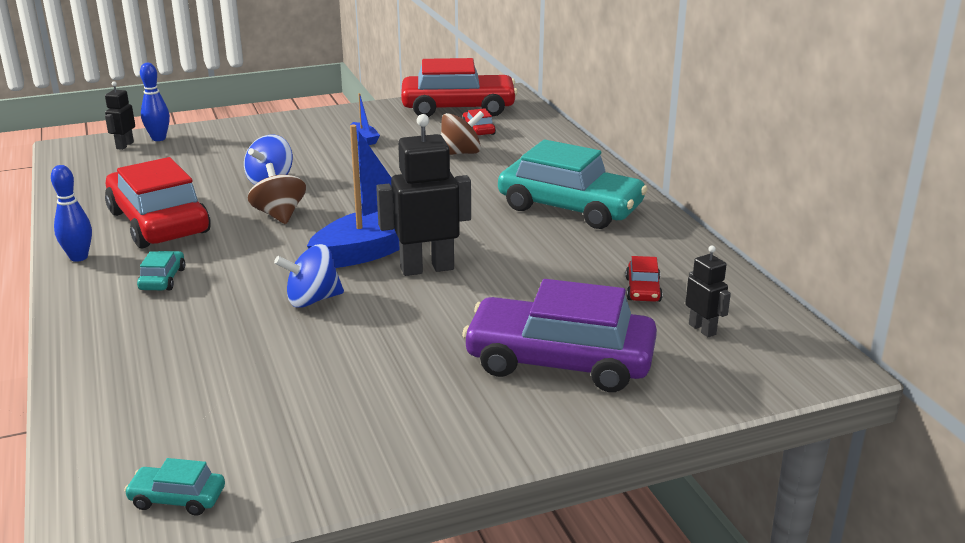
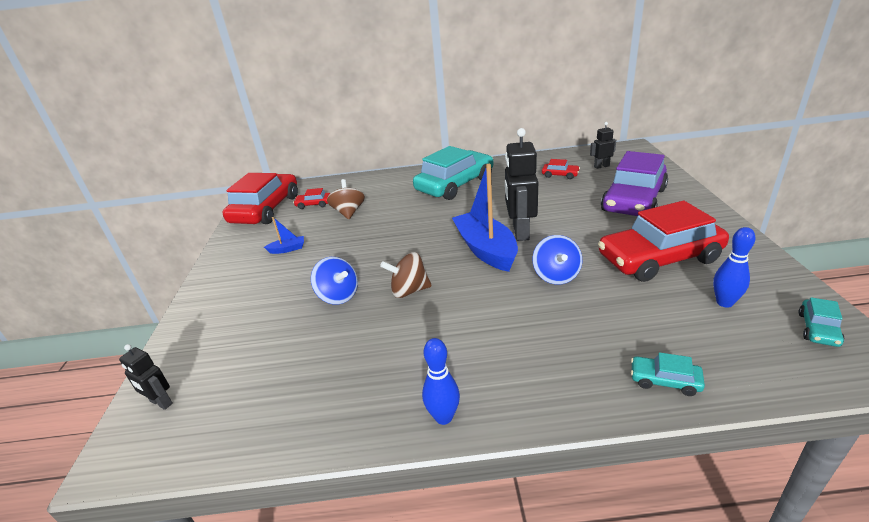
camera: 70 degrees left, 5 degrees up
red car [105,157,211,248] -> red car moved to [598,201,729,282]
turquoise car [137,251,185,290] -> turquoise car moved to [631,352,705,396]
blue bowling pin [140,63,170,141] -> blue bowling pin moved to [713,227,755,308]

